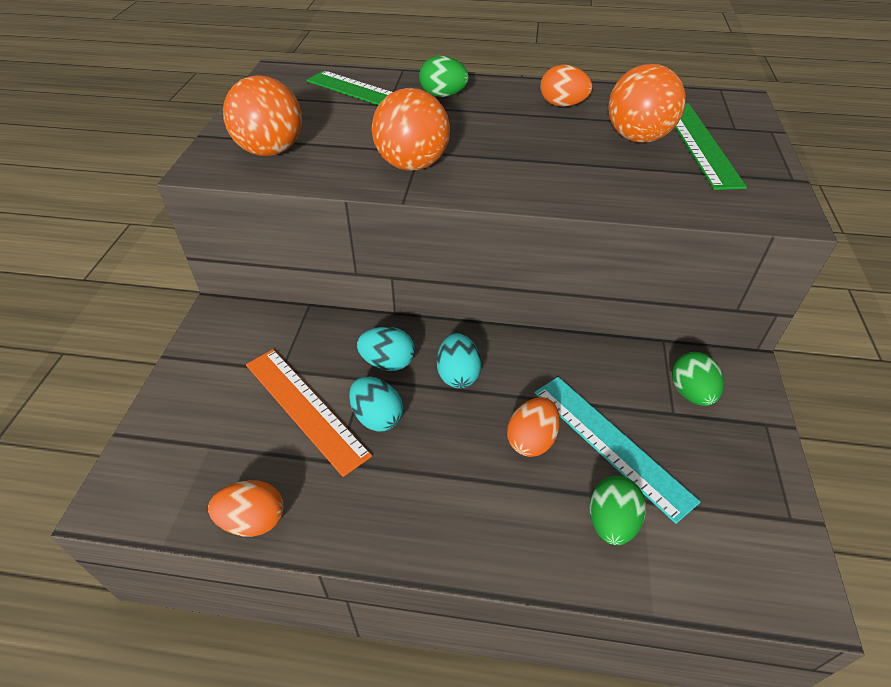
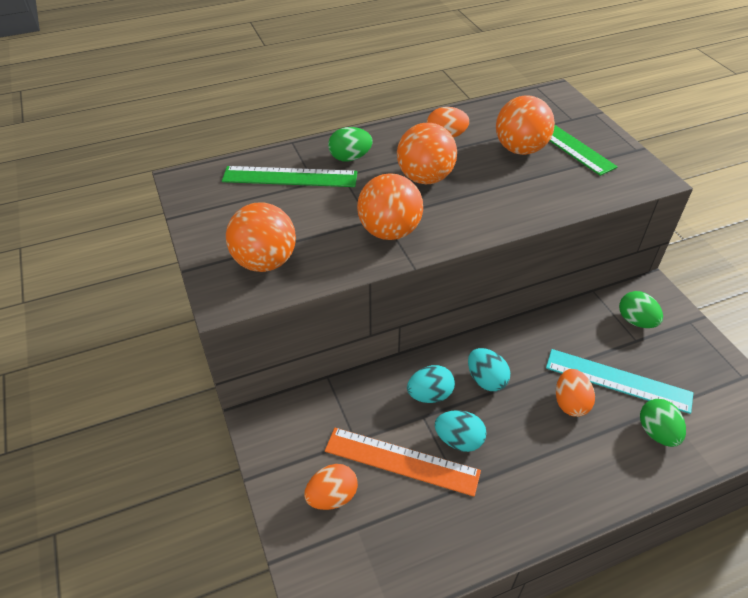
camera: 30 degrees left, 0 degrees up
orange egg [208,480,284,537] -> orange egg moved to [304,464,358,510]
none -> orange ball [397,123,457,184]

